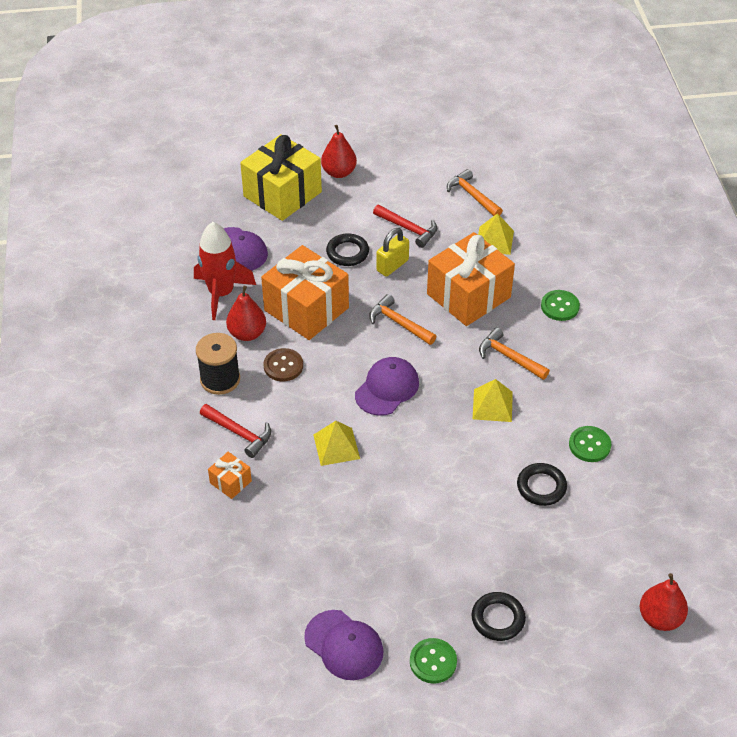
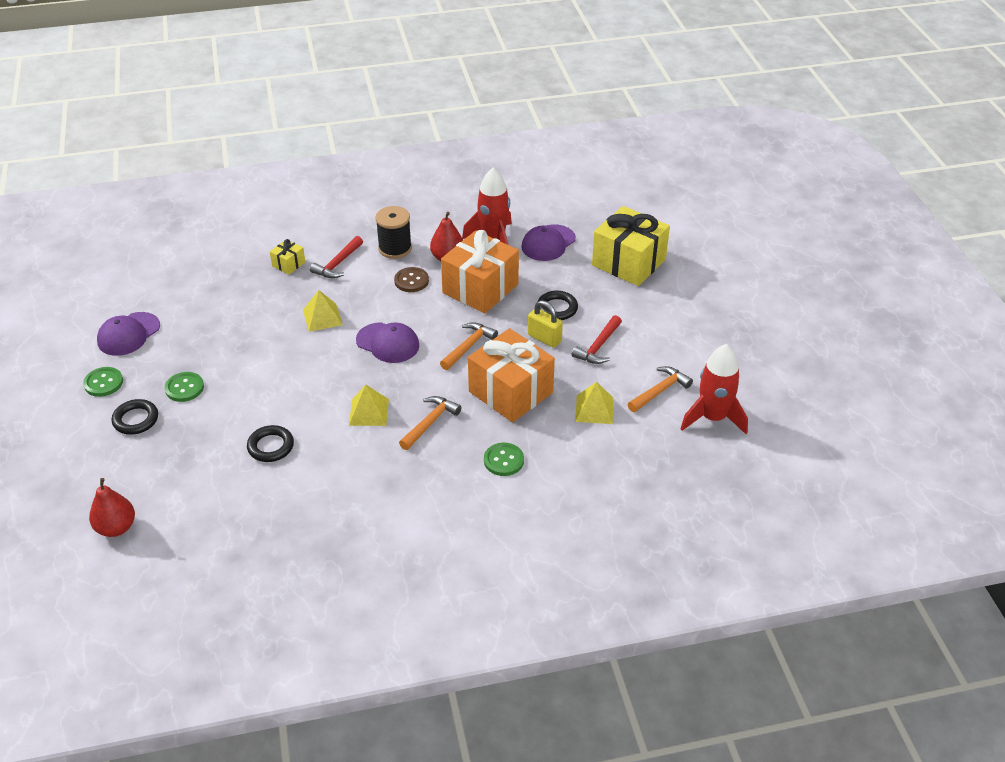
camera: 85 degrees right, 5 degrees down
orange gift [208,452,252,499] -> yellow gift [270,239,305,275]
red pear [321,125,357,178] -> none
green button [569,426,611,462] -> green button moved to [165,372,204,402]
none -> red rocket [681,344,748,434]

